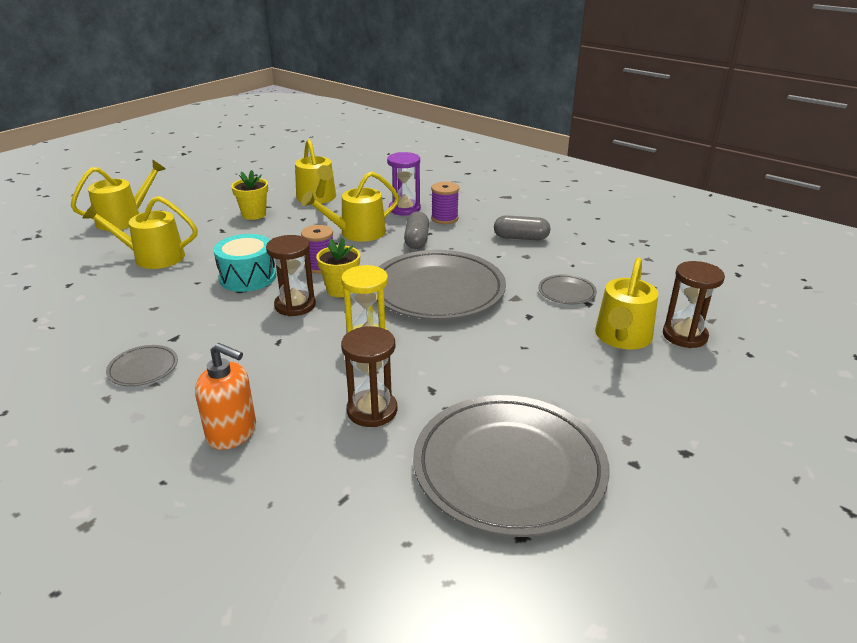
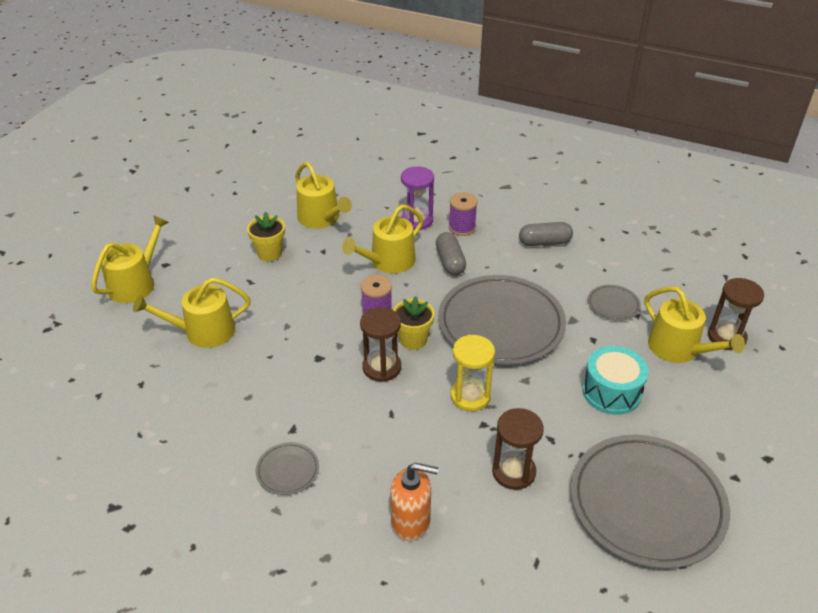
camera: 15 degrees left, 10 degrees up
turquoise drum [213,234,276,292] -> turquoise drum moved to [582,346,649,415]
yellow watering can [595,257,658,350] -> yellow watering can turned 45 degrees counterclockwise [644,286,745,363]

